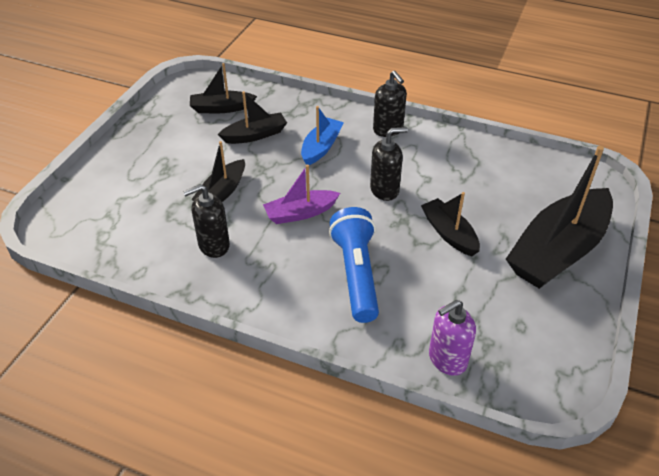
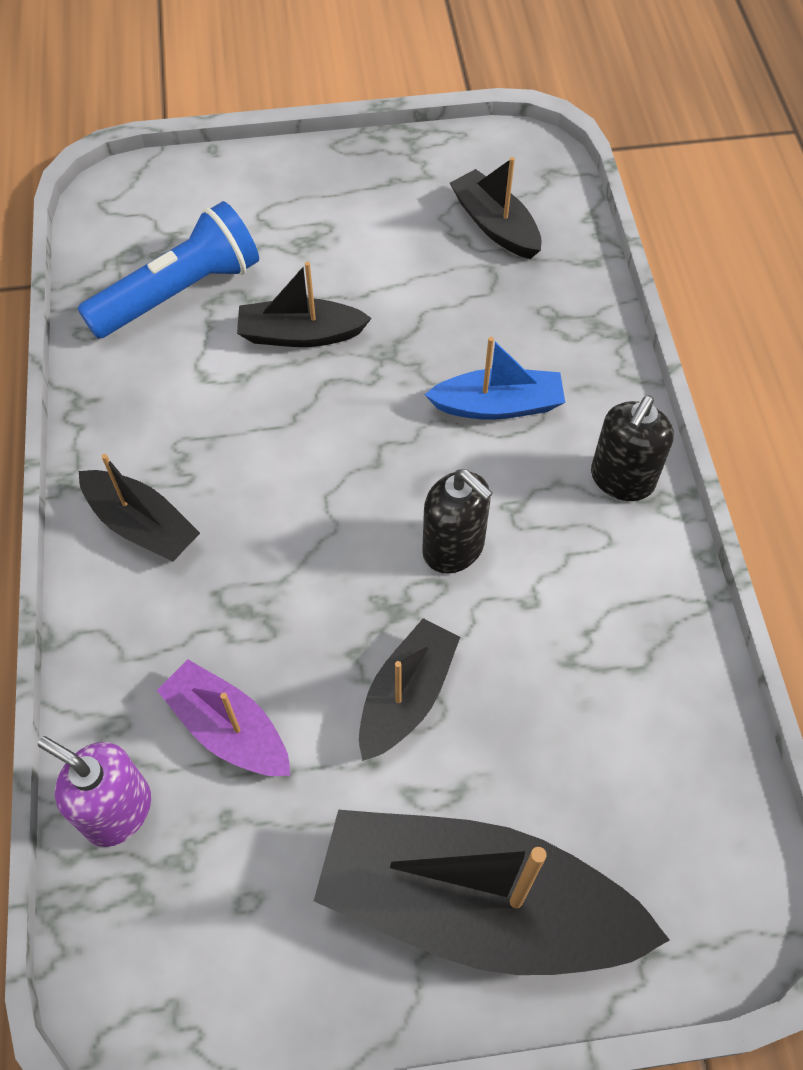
camera: 60 degrees right, 15 degrees up
black soap dispenser [183,184,230,258] -> none
black boat [218,91,287,144] -> black boat moved to [79,454,200,562]
purple boat [263,164,340,224] -> purple boat moved to [157,660,291,776]
blue flashlight [329,207,379,323] -> blue flashlight moved to [77,201,259,339]

